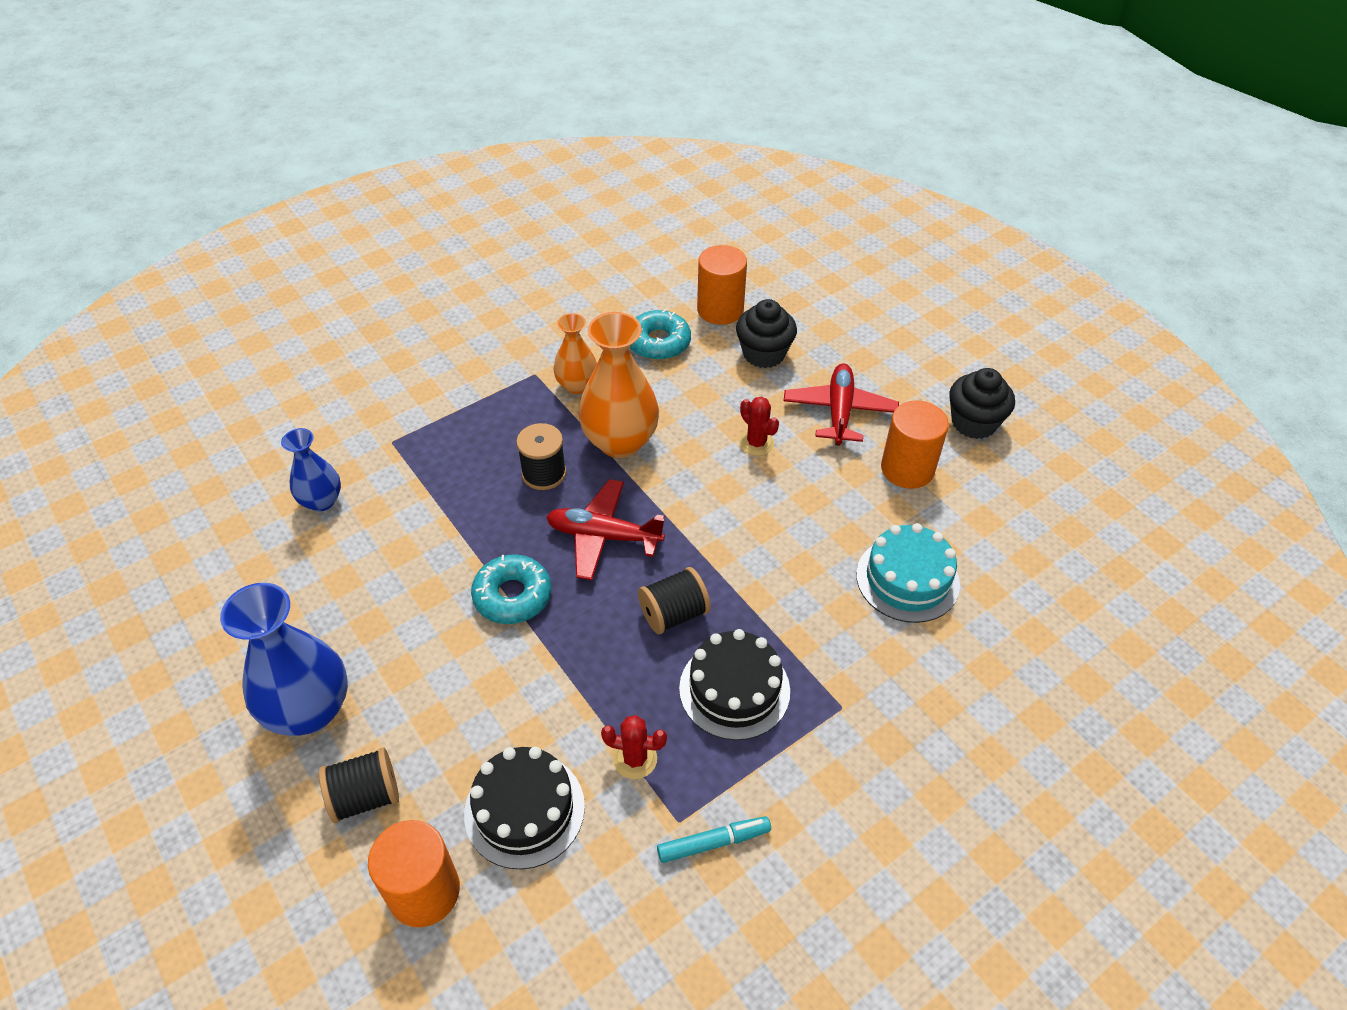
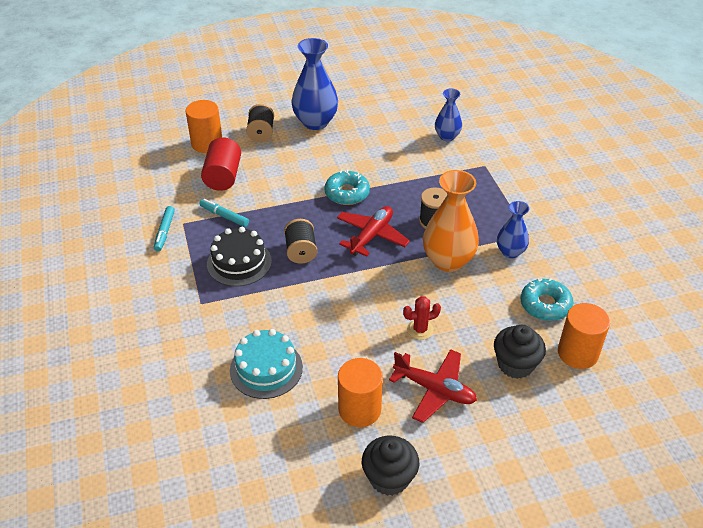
camera: 110 degrees right, 5 degrees down
black cake [464,747,585,869] -> red cylinder [201,137,241,191]
orange vase [553,313,597,394] -> blue vase [497,201,529,258]
red cactus [601,715,667,779] -> turquoise marker [199,199,249,227]

